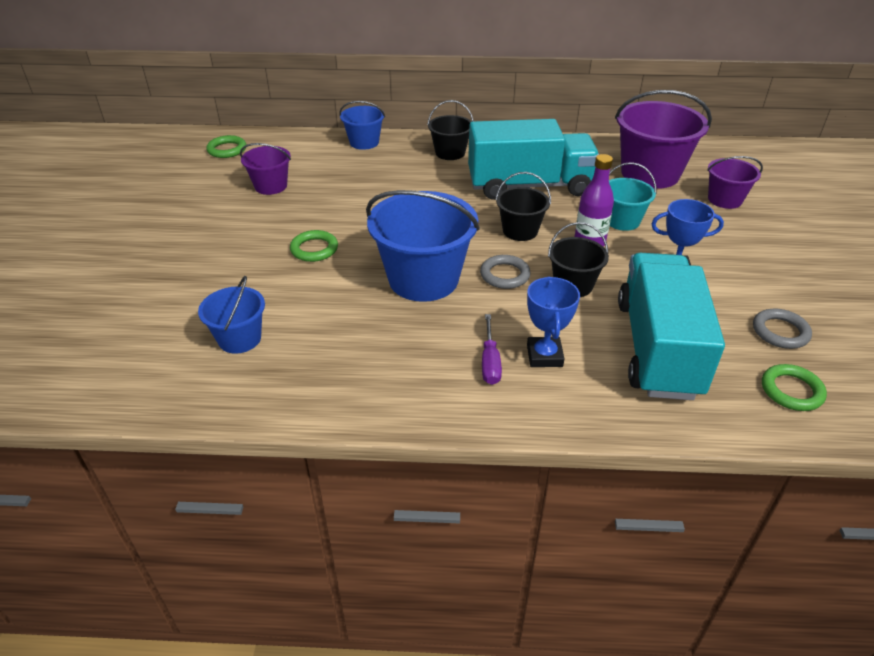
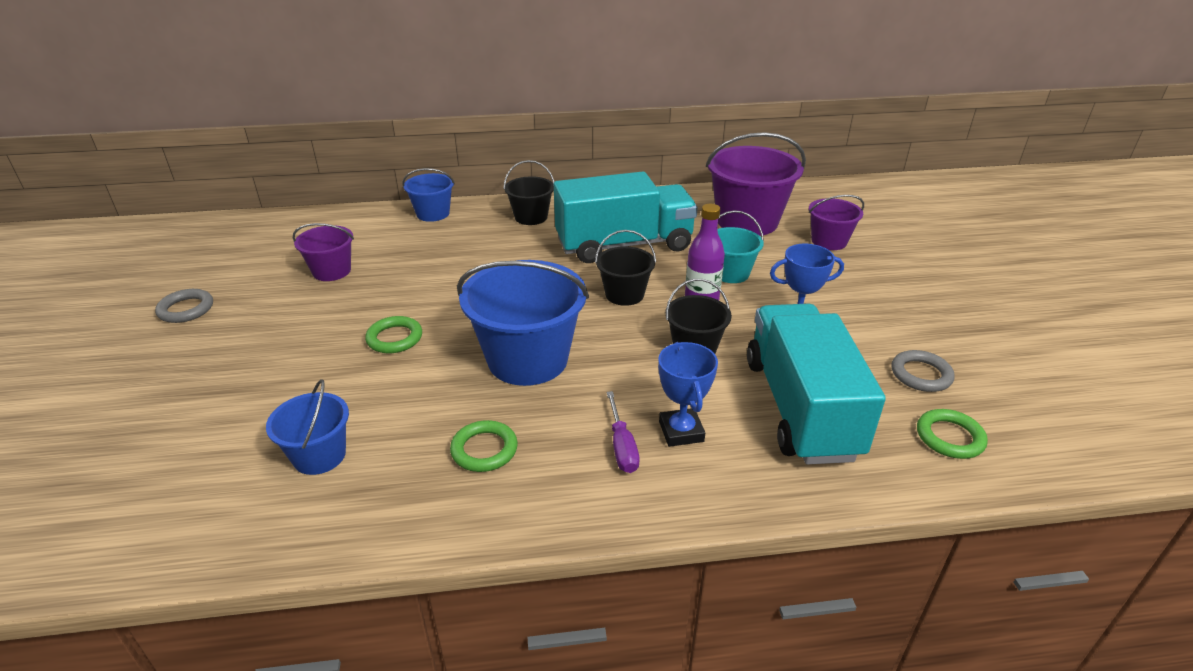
camera: 10 degrees left, 5 degrees down
green ring [206,135,246,158] -> green ring moved to [450,420,518,472]
grey ring [480,255,531,289] -> grey ring moved to [155,289,213,323]

